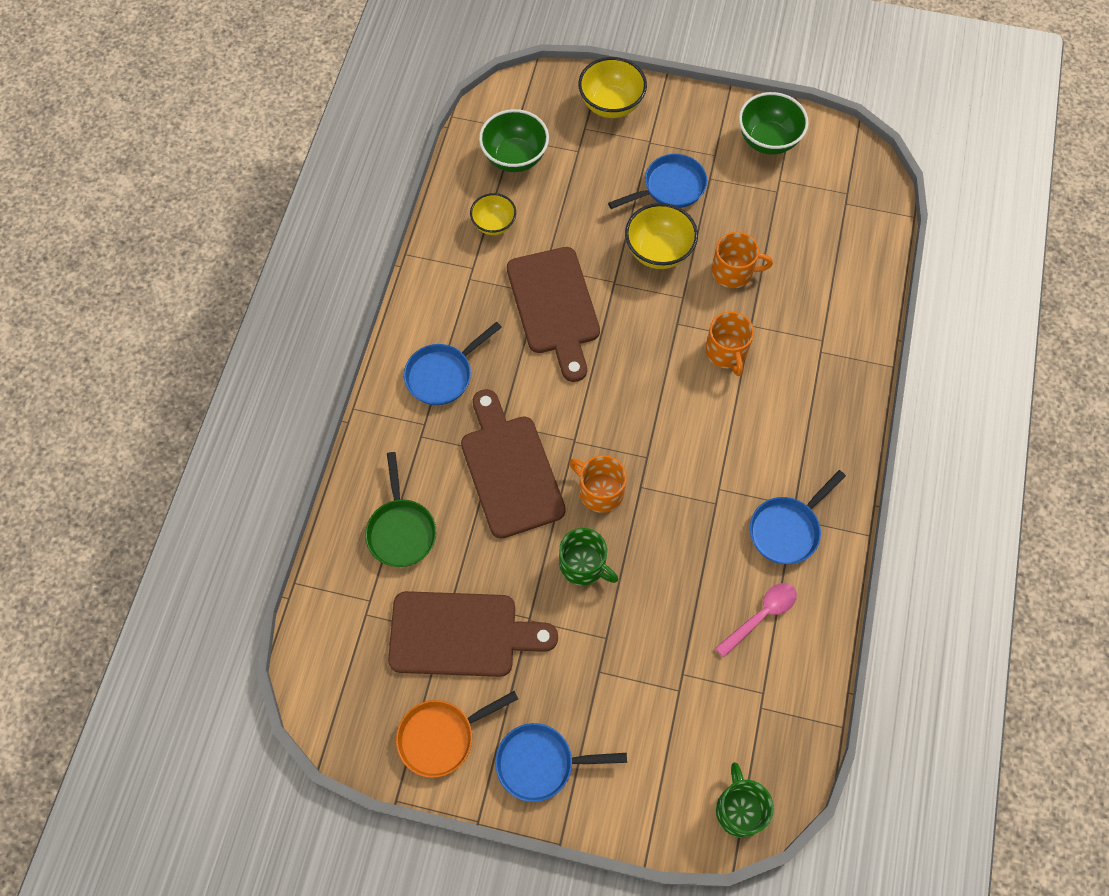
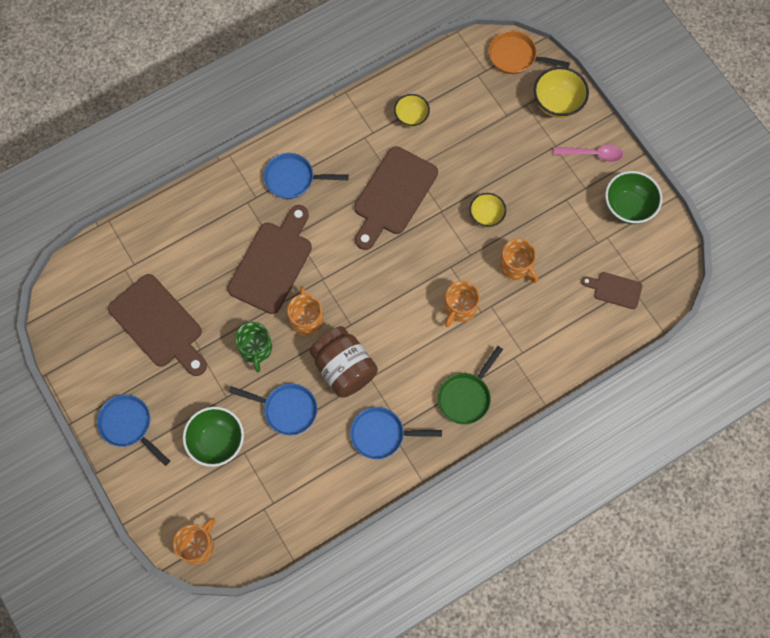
camera: 45 degrees right, 5 degrees up
green pan [365,452,436,567] -> green pan moved to [438,346,503,425]
orange pan [396,691,518,778] -> orange pan moved to [489,31,570,74]
green bowl [479,109,549,172] -> green bowl moved to [183,407,244,467]
blue pan [608,154,707,209] -> blue pan moved to [229,383,317,436]
yellow bowl [625,203,698,269] -> yellow bowl [470,193,506,227], size x0.65
pink spoon [715,583,797,658] -> pink spoon moved to [553,145,623,162]
green mug [716,762,774,838] -> orange mug [173,518,215,565]
none -> brown jar [309,326,378,398]
none -> brown cutting board [581,272,642,309]

